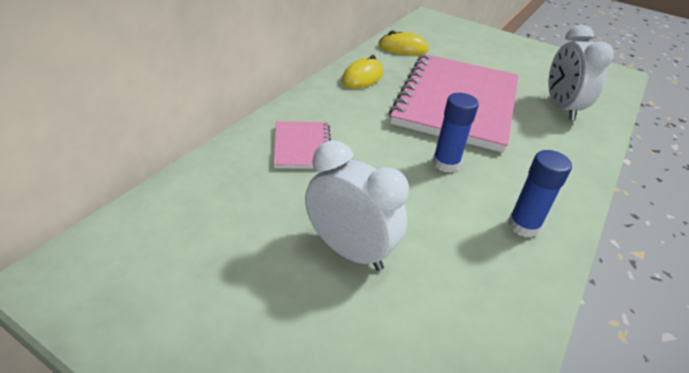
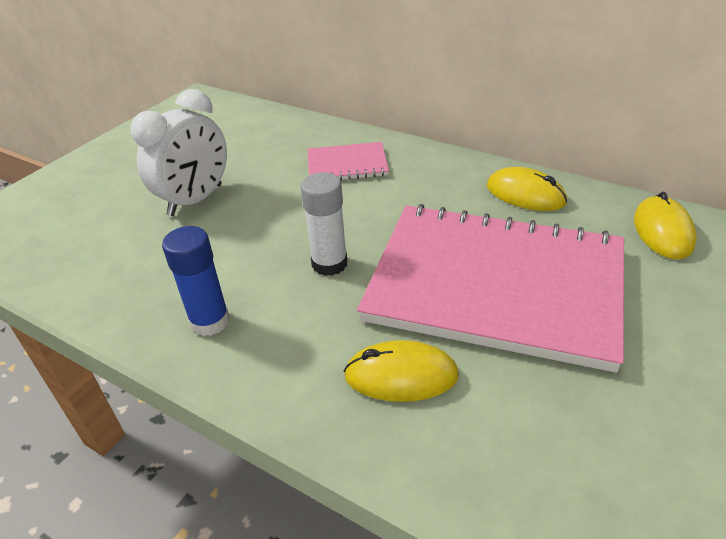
camera: 95 degrees right, 0 degrees up
blue glue stick [432,93,479,173] -> white glue stick [300,172,348,276]
white clock [548,25,614,120] -> none
none -> yellow mouse [344,340,459,402]

